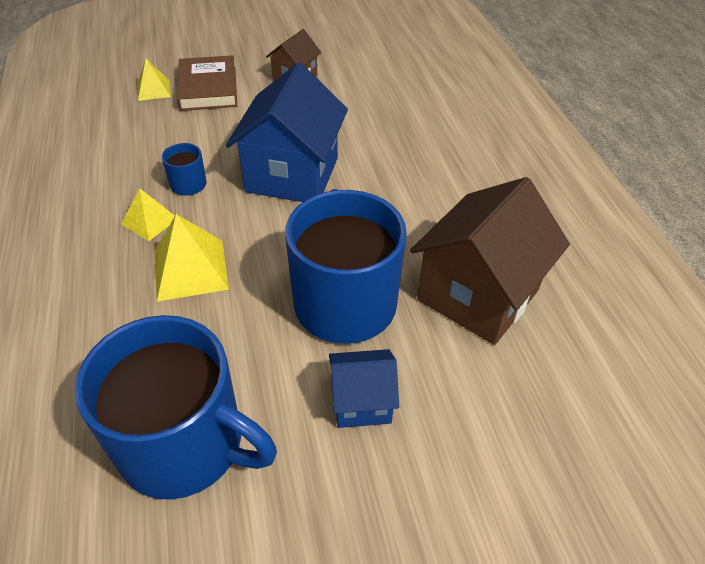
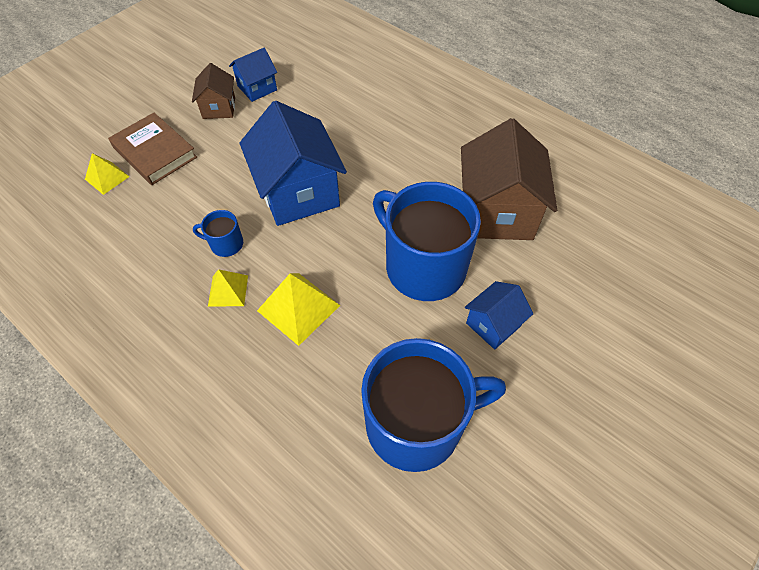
camera: 35 degrees left, 10 degrees up
none -> blue house [229,48,277,102]

